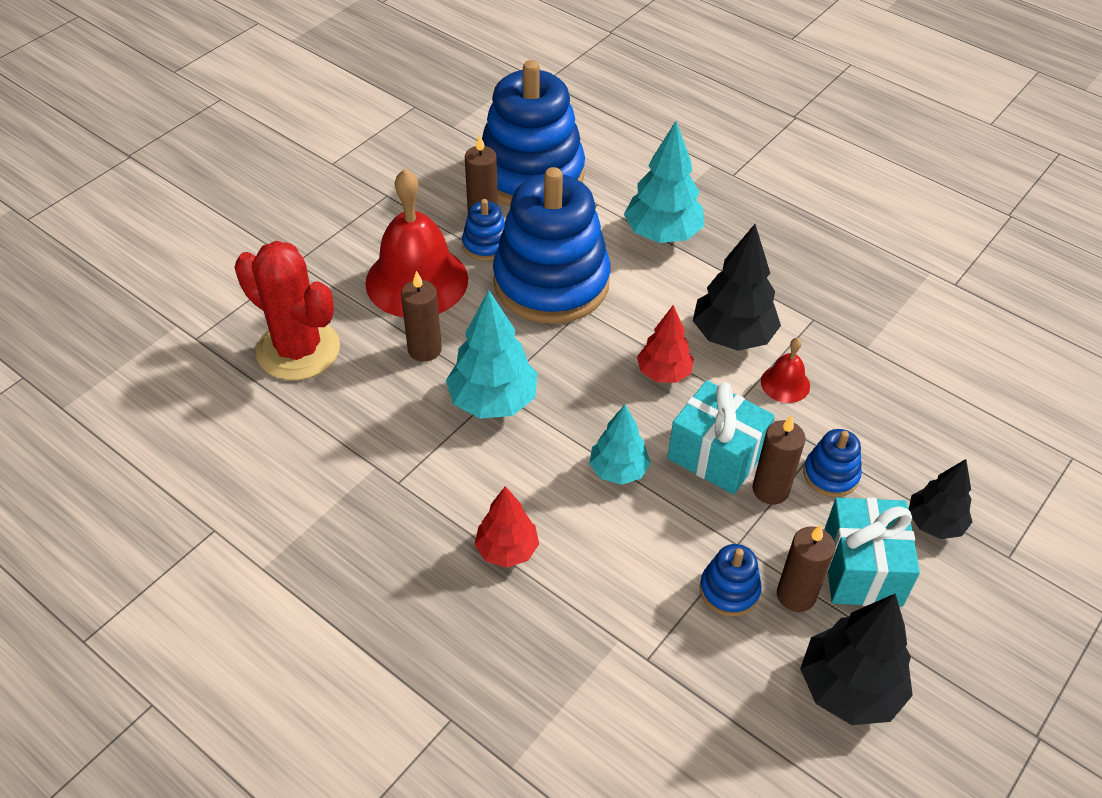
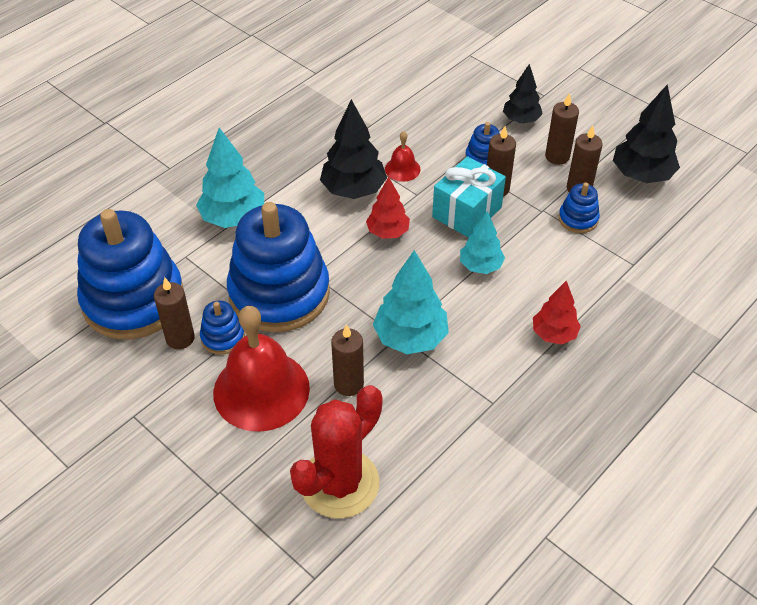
camera: 85 degrees left, 0 degrees up
turquoise gift [824,498,920,607] -> brown candle [545,93,579,165]

